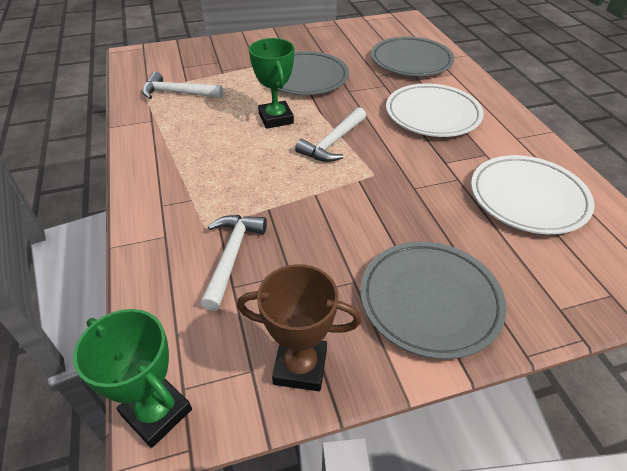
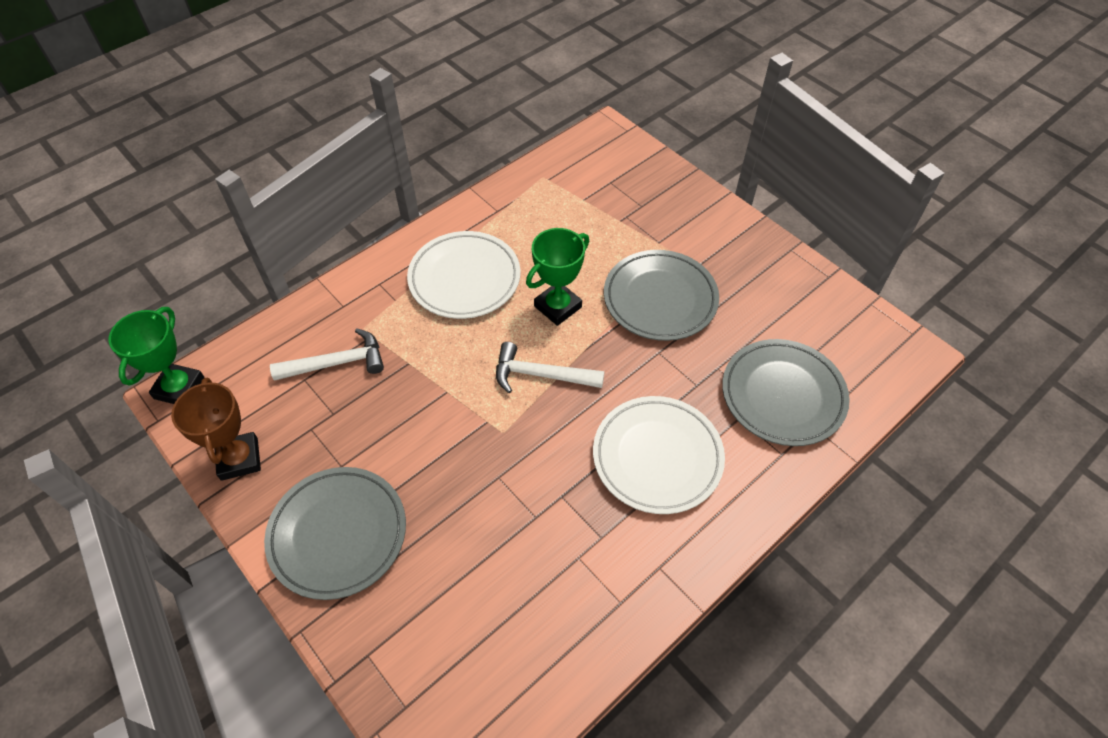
camera: 65 degrees right, 10 degrees up
white hammer [142,72,223,99] -> none
white plate [471,155,595,234] -> white plate moved to [407,231,521,319]

